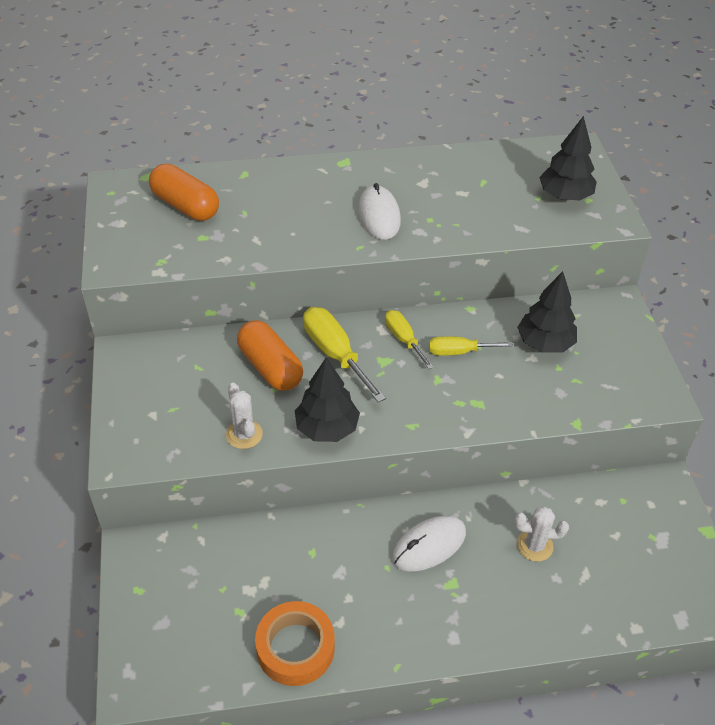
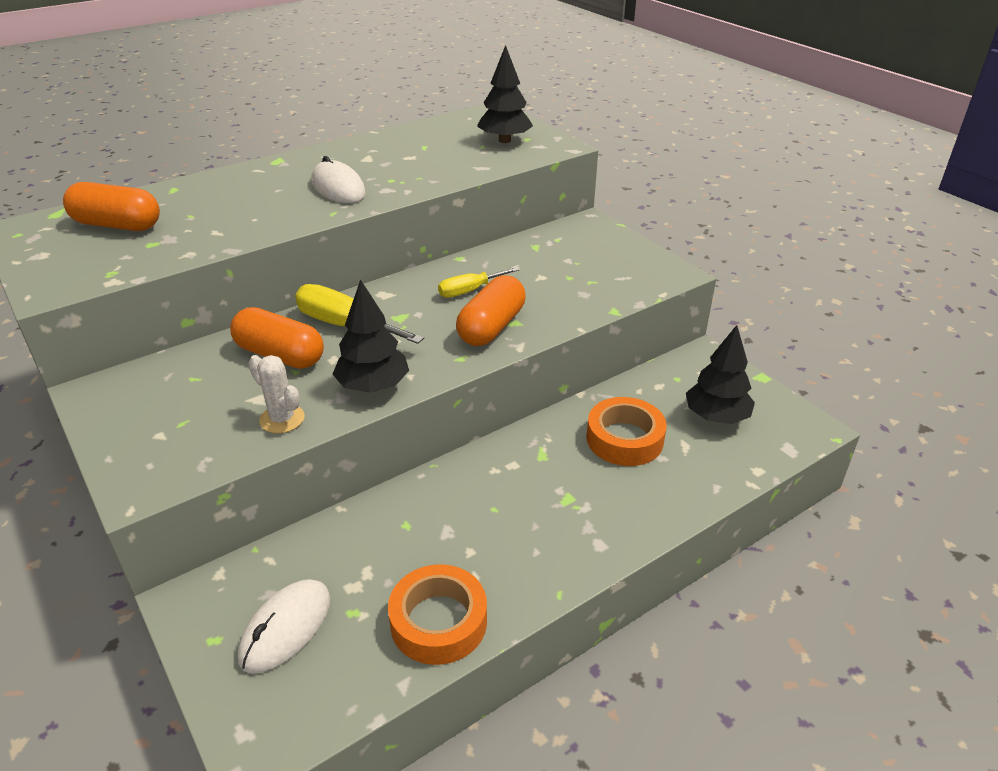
camera: 25 degrees left, 10 degrees down
yellow screwdriver [385,310,434,369] -> none
white mouse [392,516,466,572] -> white mouse moved to [238,579,330,673]
white cactus [514,506,569,561] -> orange tape [586,397,667,466]
black tree [517,271,577,353] -> black tree moved to [686,325,755,424]
none -> orange capsule [456,275,526,346]

